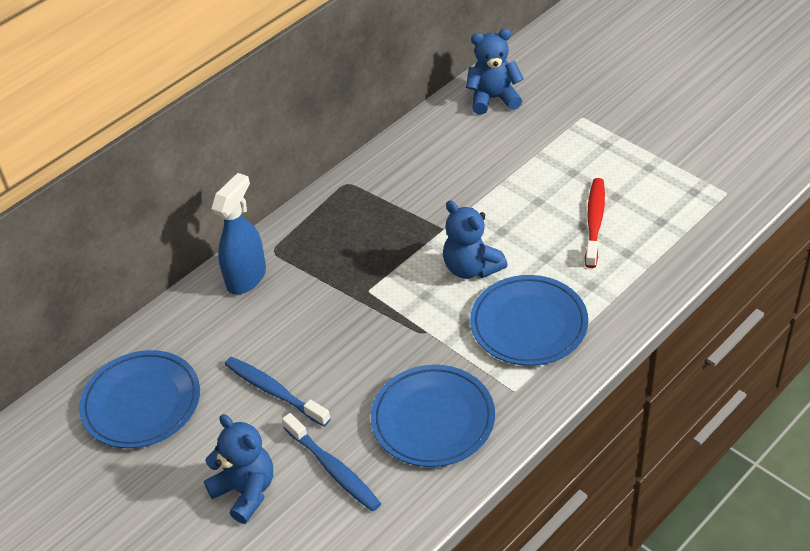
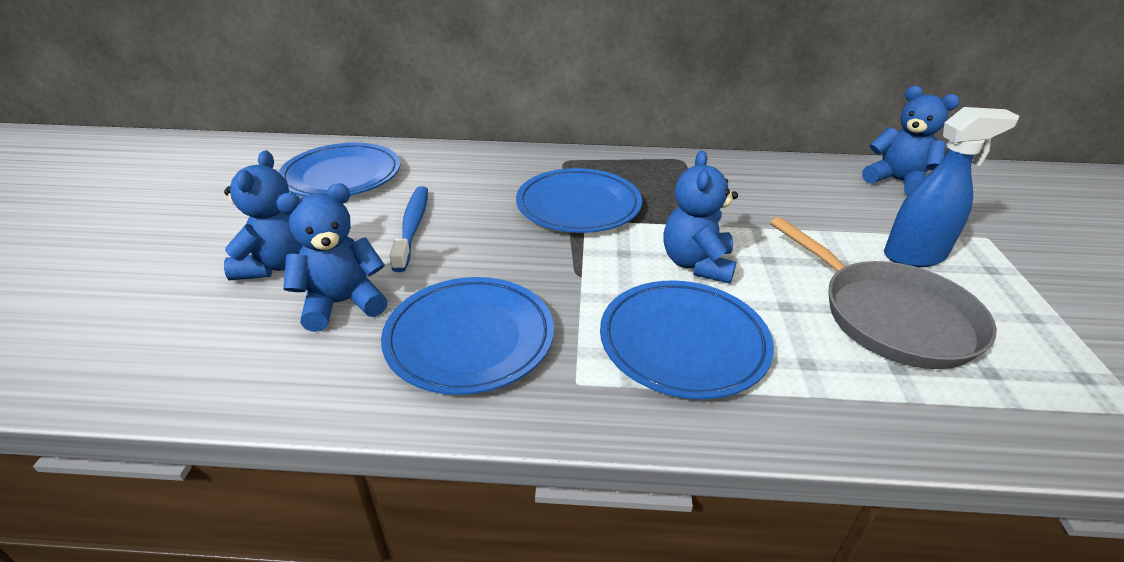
camera: 45 degrees right, 10 degrees down
blue spray bottle [211,173,266,294] -> blue spray bottle moved to [884,107,1019,267]
blue toothbrush [282,413,381,512] -> blue teddy bear [276,183,388,332]
red toothbrush [585,178,605,268] -> grey pan [770,217,997,369]
none -> blue plate [516,168,642,233]

